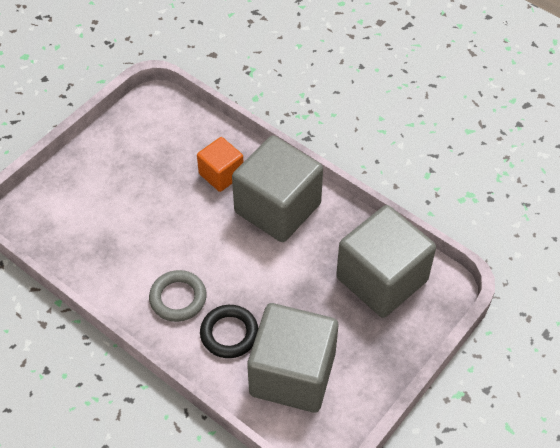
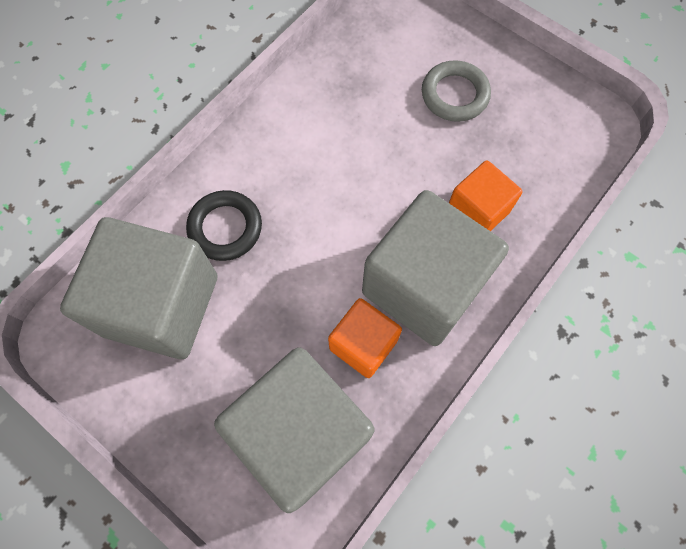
camera: 90 degrees right, 15 degrees up
grey ring [149,270,207,322] -> grey ring moved to [422,60,491,122]
none -> orange cube [328,298,402,378]

